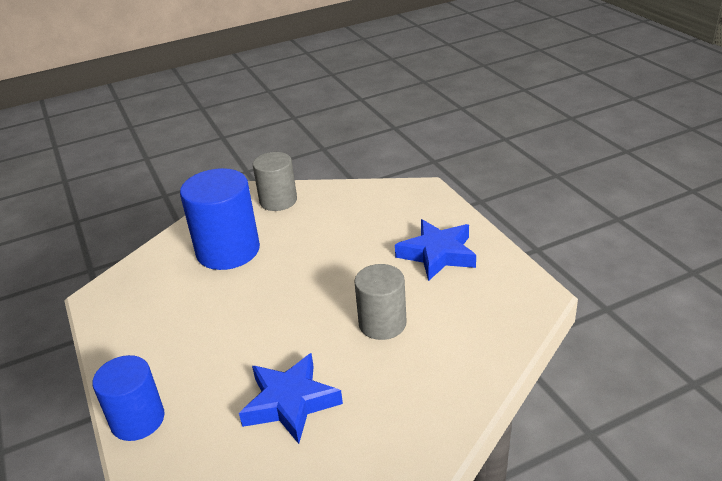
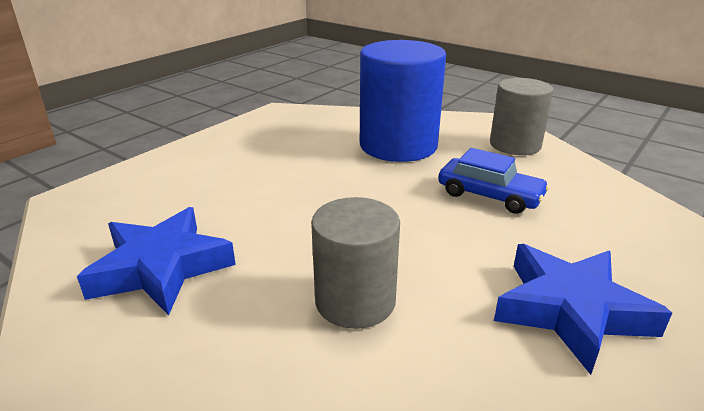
camera: 60 degrees right, 5 degrees down
blue cylinder [92,355,165,441] -> none
none -> blue car [438,148,550,214]

